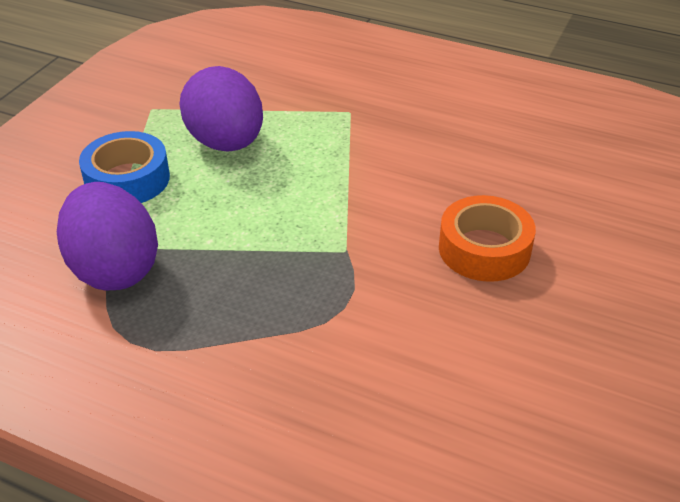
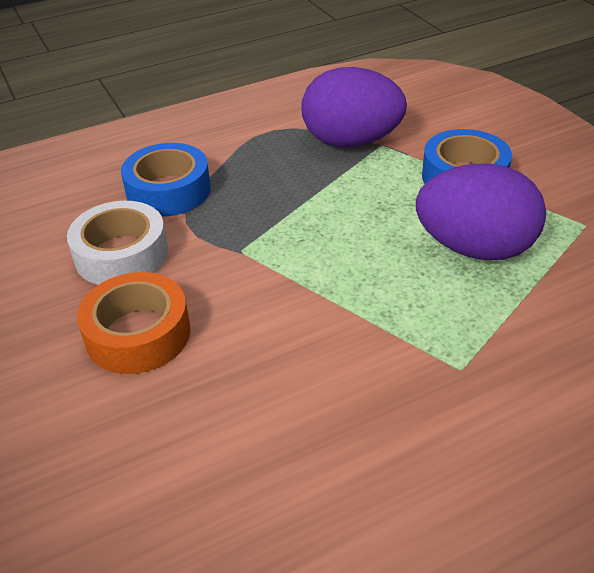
camera: 130 degrees right, 0 degrees up
none -> white tape [67,201,168,285]
none -> blue tape [121,143,211,216]

